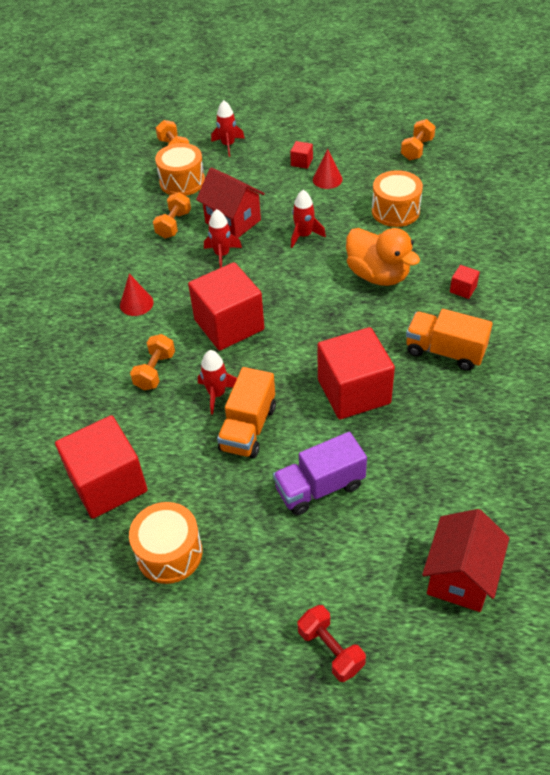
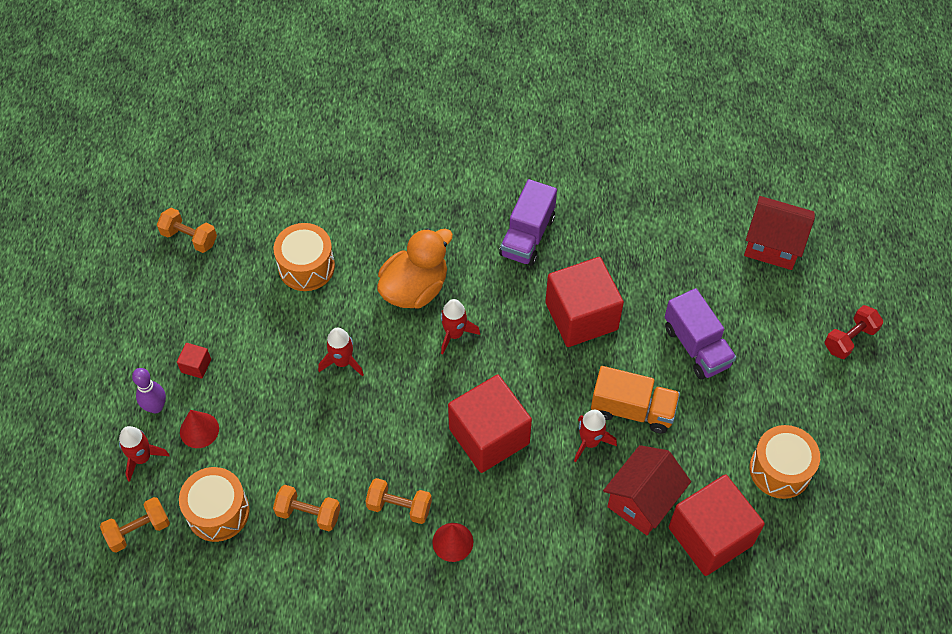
camera: 95 degrees left, 10 degrees up
orange dumbbell [130,334,175,390] -> orange dumbbell moved to [365,478,432,524]
red house [196,167,265,238] -> red house moved to [603,445,691,535]
red rocket [204,209,242,268] -> red rocket moved to [441,299,480,354]
red cone [313,149,343,189] -> red cone moved to [180,410,219,448]
orange truck [406,309,493,371] -> purple truck [499,179,557,266]
red cube [450,265,480,299] -> none
none -> purple bowling pin [132,368,166,413]

